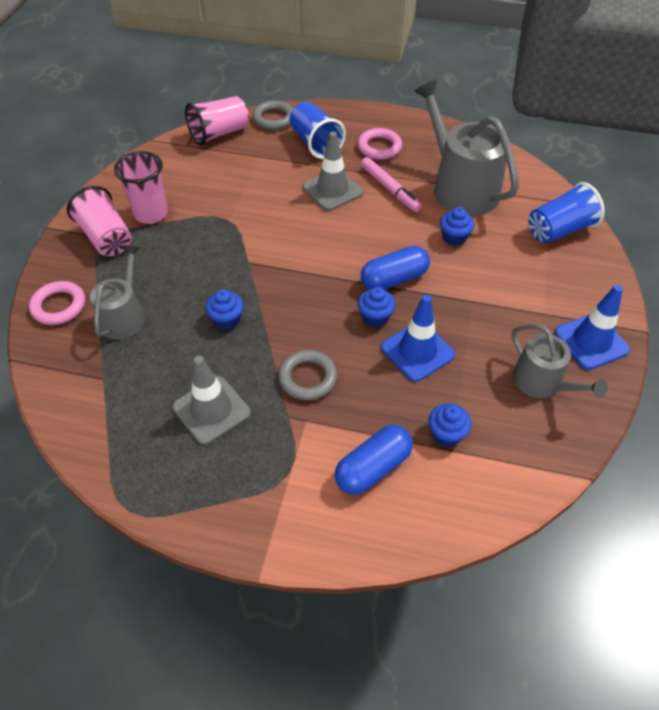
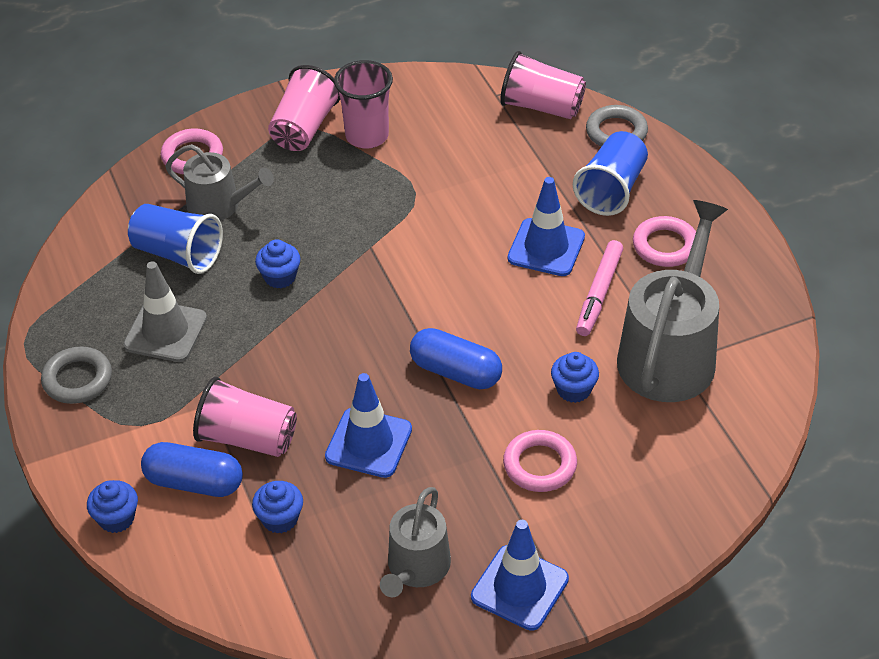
camera: 55 degrees right, 5 degrees down
grey watering can [90,245,145,340] -> grey watering can turned 45 degrees clockwise [165,144,274,221]
grey ring [278,350,337,400] -> grey ring moved to [41,347,112,404]
grey traffic cone [303,131,363,211] -> blue traffic cone [508,177,585,276]
blue cupcake [358,287,396,327] -> blue cupcake moved to [87,480,138,533]
blue cup [529,182,605,243] -> blue cup moved to [128,204,223,274]
none -> pink cup [193,377,297,457]
none -> pink ring [503,430,577,492]

